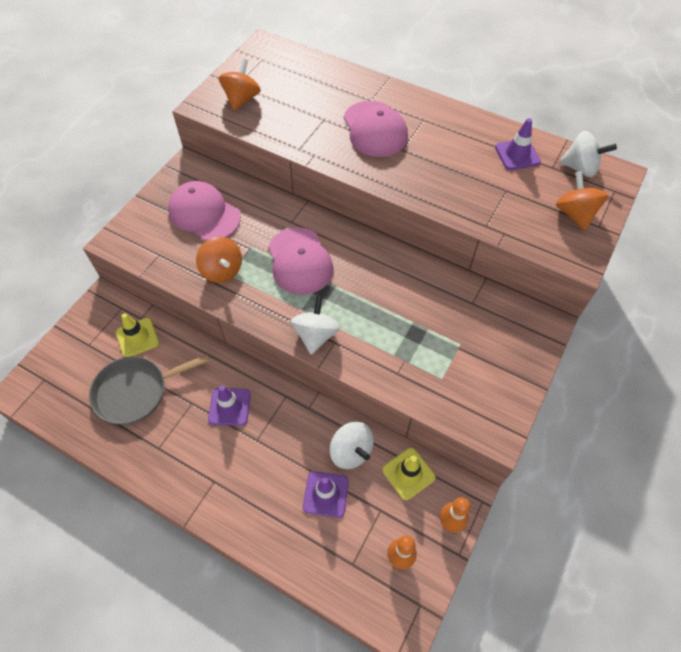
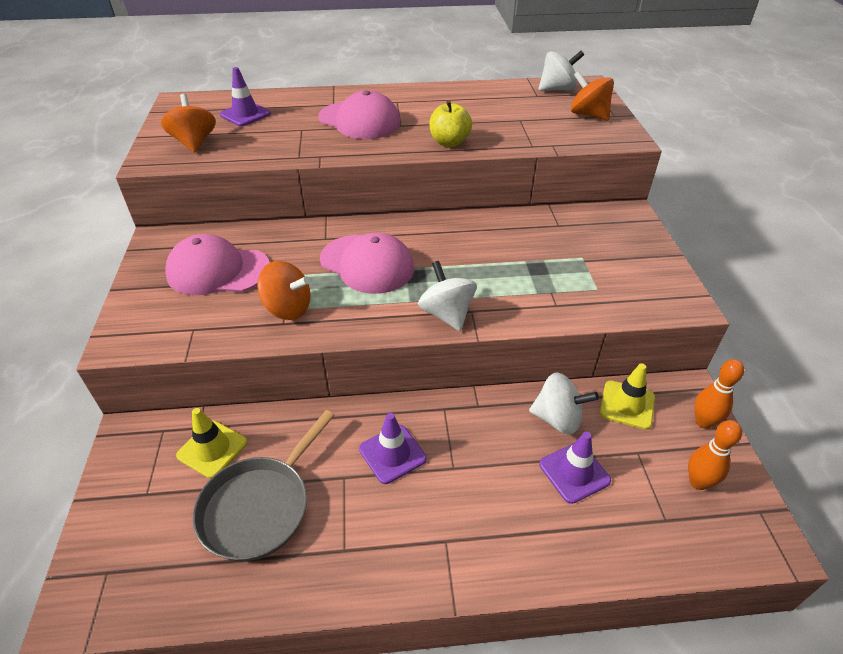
camera: 35 degrees left, 15 degrees down
purple traffic cone [495,118,541,170] -> purple traffic cone moved to [220,67,271,126]
none -> yellow apple [429,100,472,147]

